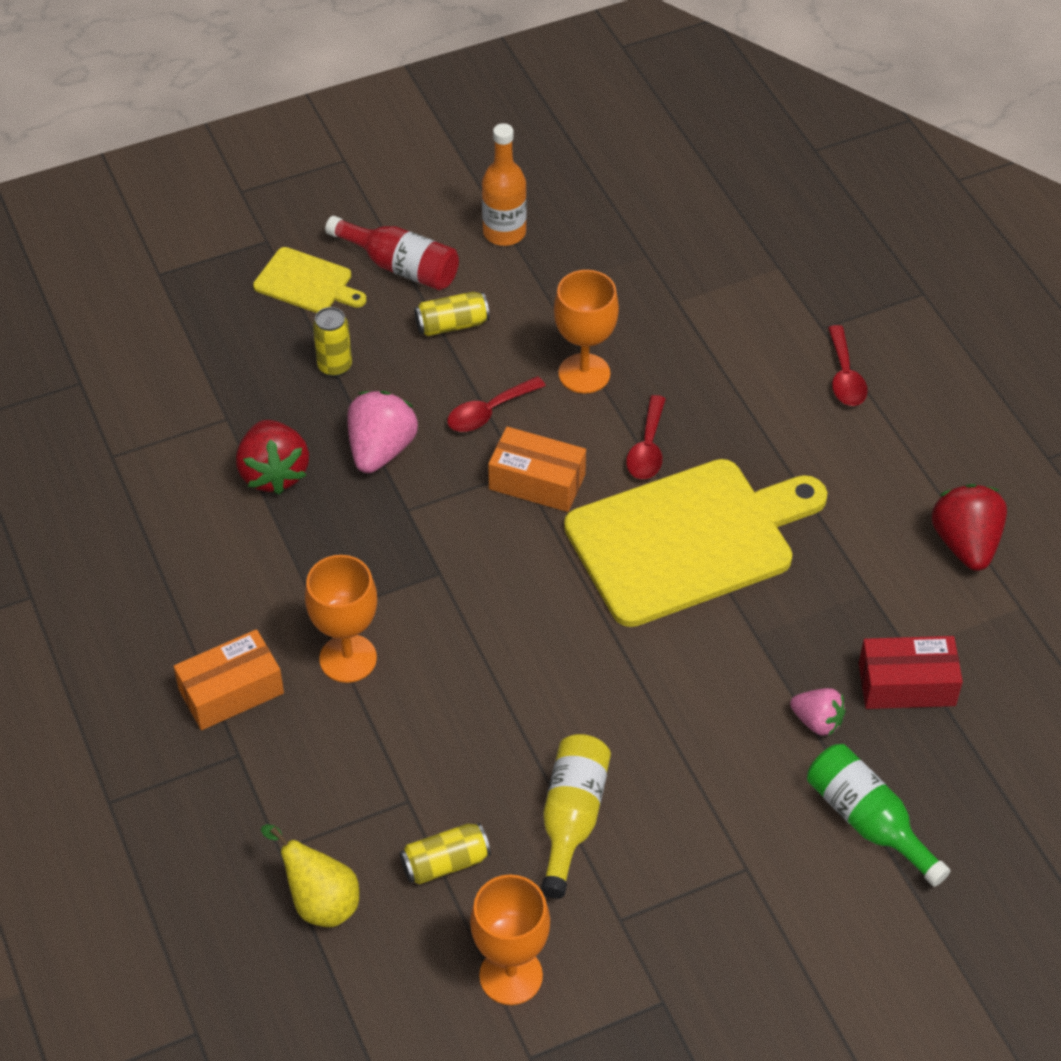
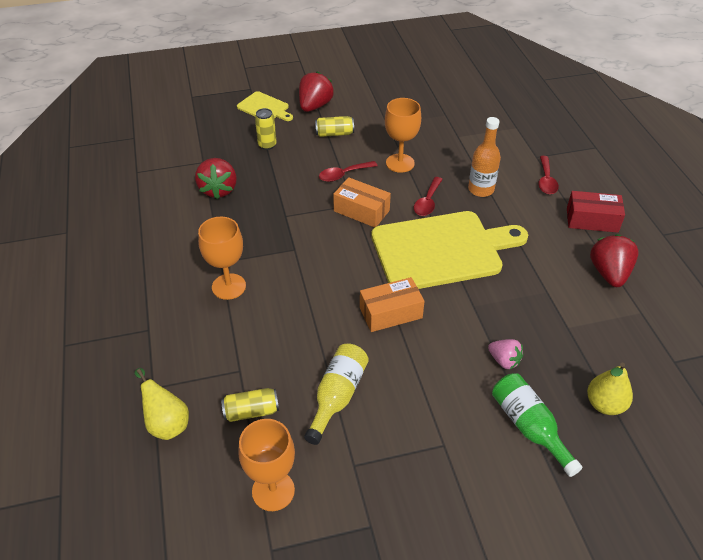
camera: 10 degrees right, 5 degrees down
orange box [174,629,284,730] -> orange box moved to [360,277,425,332]
red bottle [325,216,459,290] -> red strawberry [299,71,334,112]
pink strawberry [347,391,418,473] -> none
orange bottle [482,123,527,246] -> orange bottle moved to [468,117,501,197]
red box [859,636,963,709] -> red box moved to [567,191,625,233]
none -> yellow pear [587,363,633,415]

